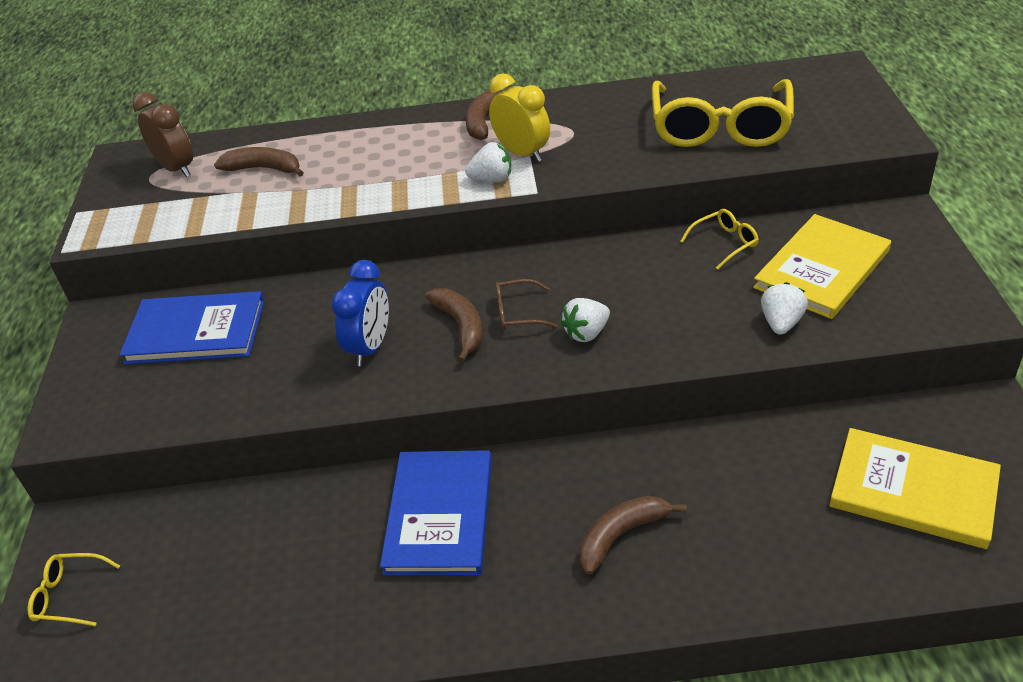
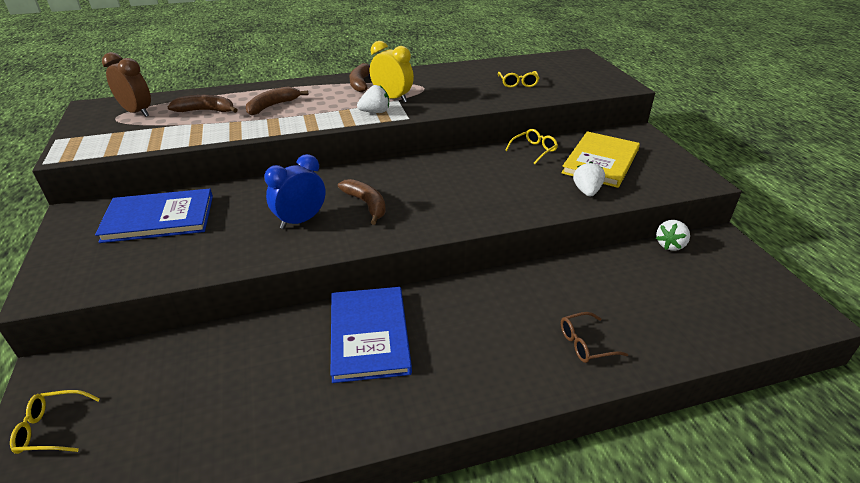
camera: 15 degrees left, 5 degrees down
blue clock [331,260,389,366] -> blue clock turned 135 degrees counterclockwise [264,154,326,229]
brown glasses [495,279,557,330] -> brown glasses moved to [561,312,629,363]
white strawberry [561,298,610,342] -> white strawberry moved to [656,220,690,251]
brown banana [579,496,686,575] -> brown banana moved to [246,87,308,115]
yellow glasses [652,79,794,147] -> yellow glasses [498,71,539,88], size x0.43
yellow book [829,428,1001,549] -> none

